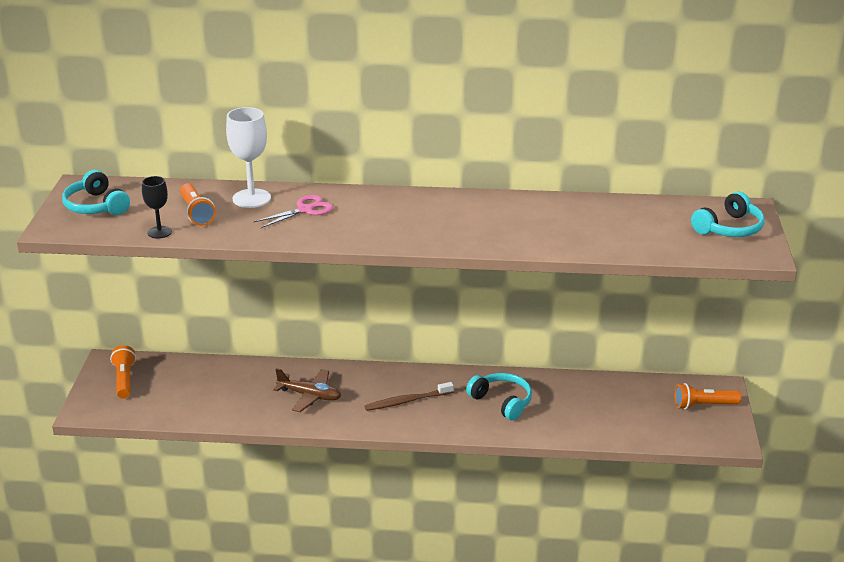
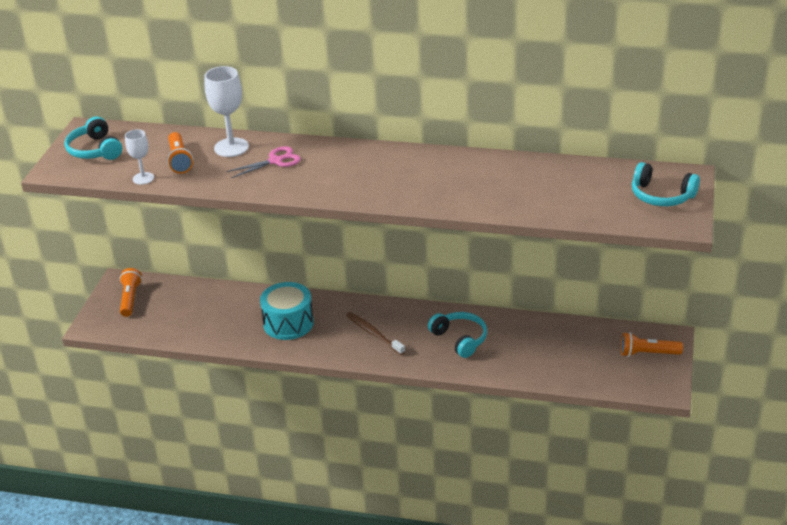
camera: 10 degrees right, 5 degrees up
black goblet [142,176,172,239] -> white goblet [125,129,154,185]
brown plane [273,368,341,412] -> turquoise drum [260,282,314,340]
brown toothbrush [364,382,454,411] -> brown toothbrush turned 60 degrees clockwise [346,312,405,355]
turquoise headphones [691,192,764,237] -> turquoise headphones turned 60 degrees clockwise [632,162,700,206]

